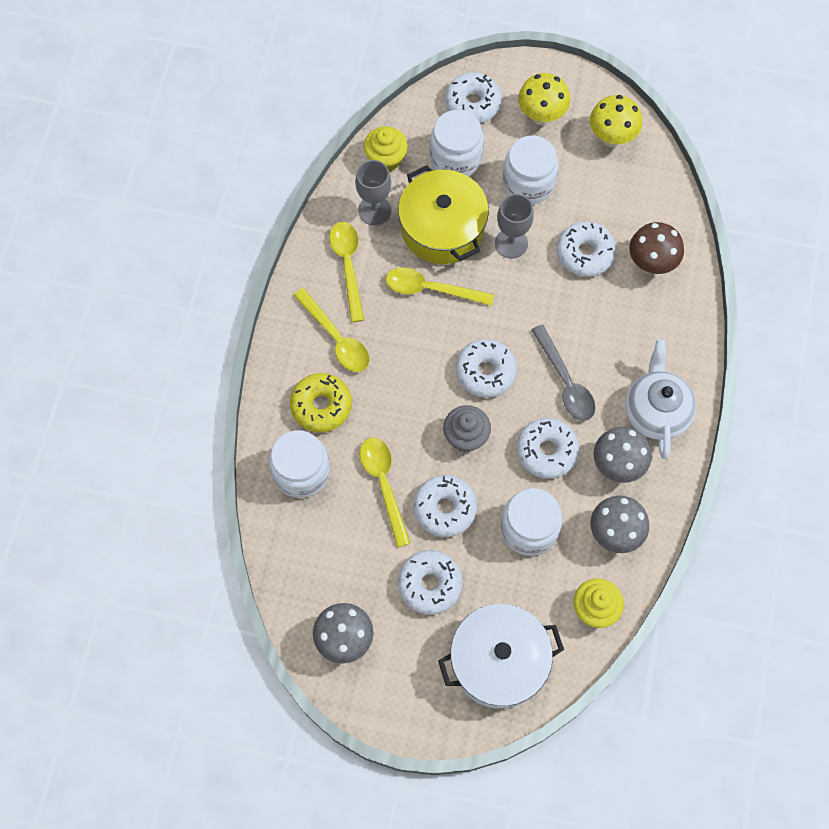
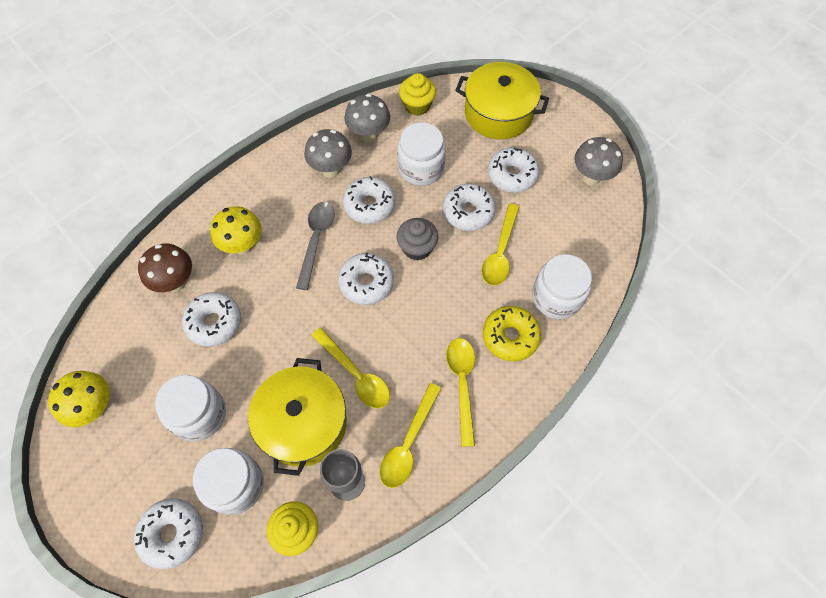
camera: 145 degrees left, 5 degrees down
white pot [438,604,564,709] -> yellow pot [455,62,549,139]
grey goblet [495,194,534,259] -> none
yellow mushroom [518,73,570,125] -> yellow mushroom moved to [210,206,262,255]
white teapot [625,339,696,459] -> none

